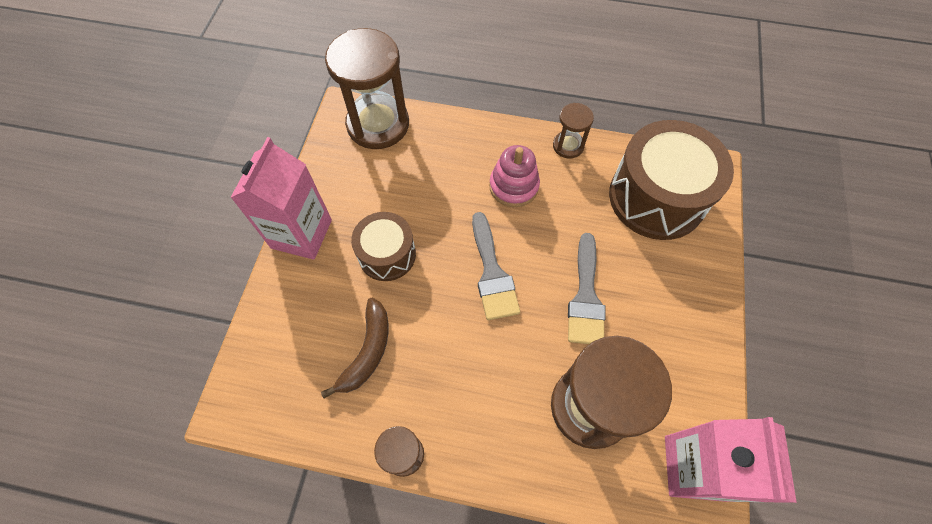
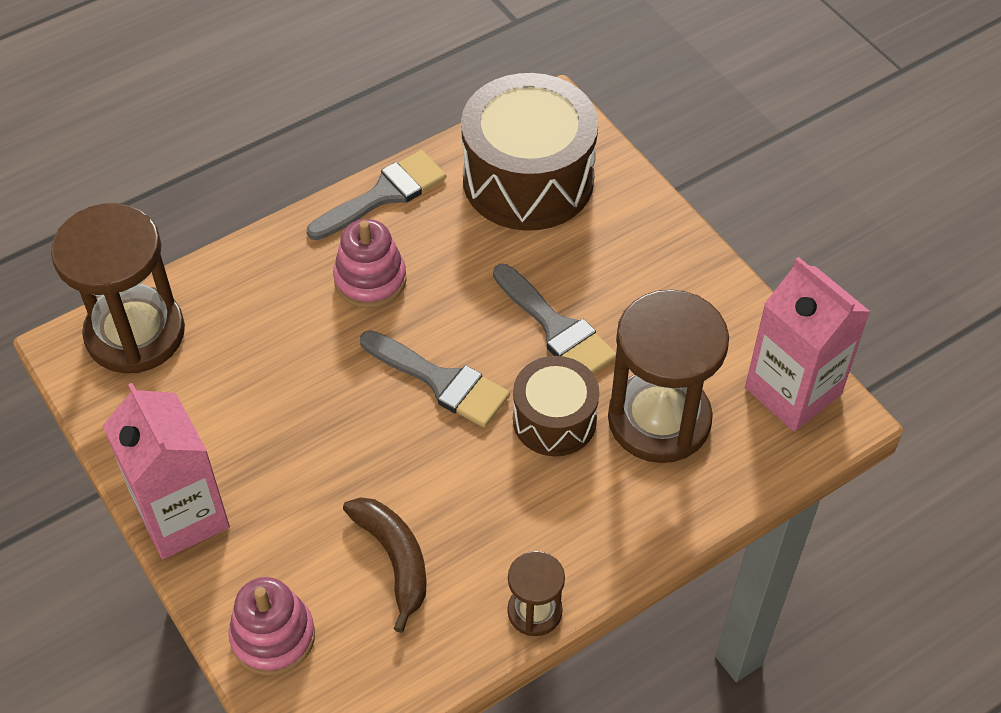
camera: 45 degrees left, 10 degrees down
brown drum [351,212,416,281] -> brown drum moved to [513,356,599,456]
brown hourglass [553,103,594,158] -> grey brush [307,150,446,240]
none -> pink stacking toy [228,577,315,676]

